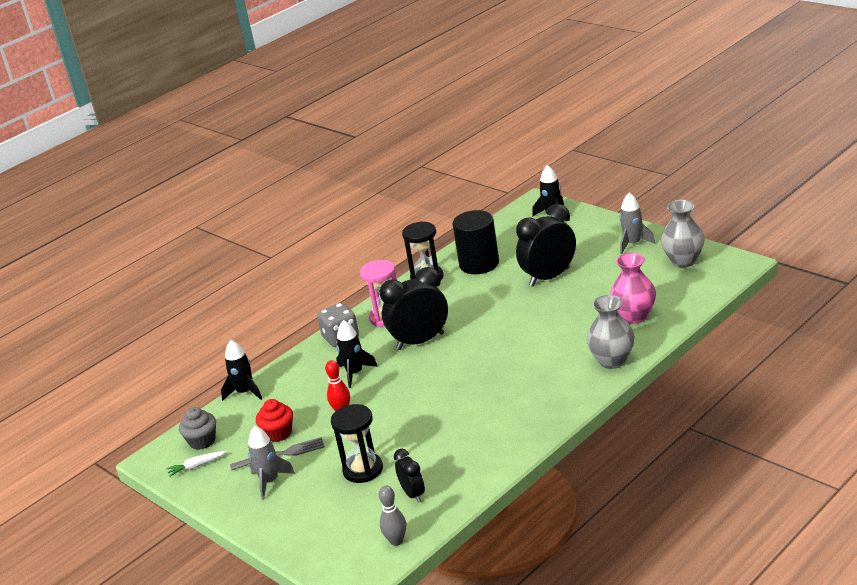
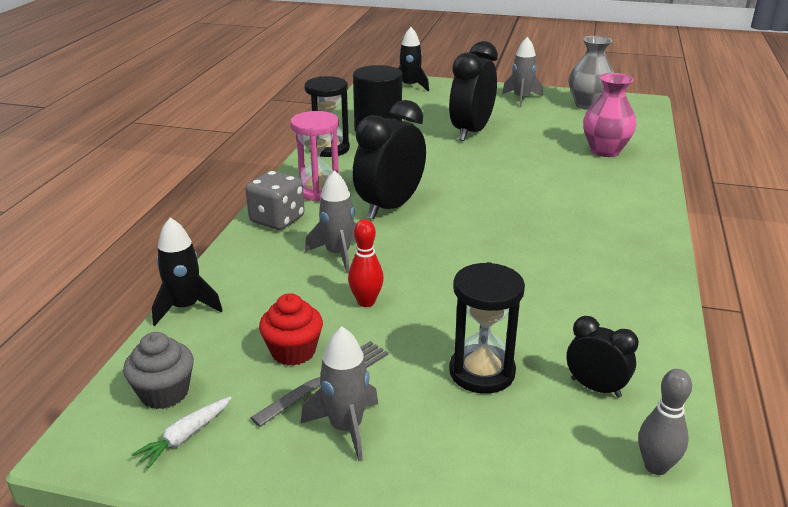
camera: 35 degrees left, 0 degrees up
black rocket [336,320,378,388] -> grey rocket [305,170,356,272]
grey vase [587,295,635,369] -> none

